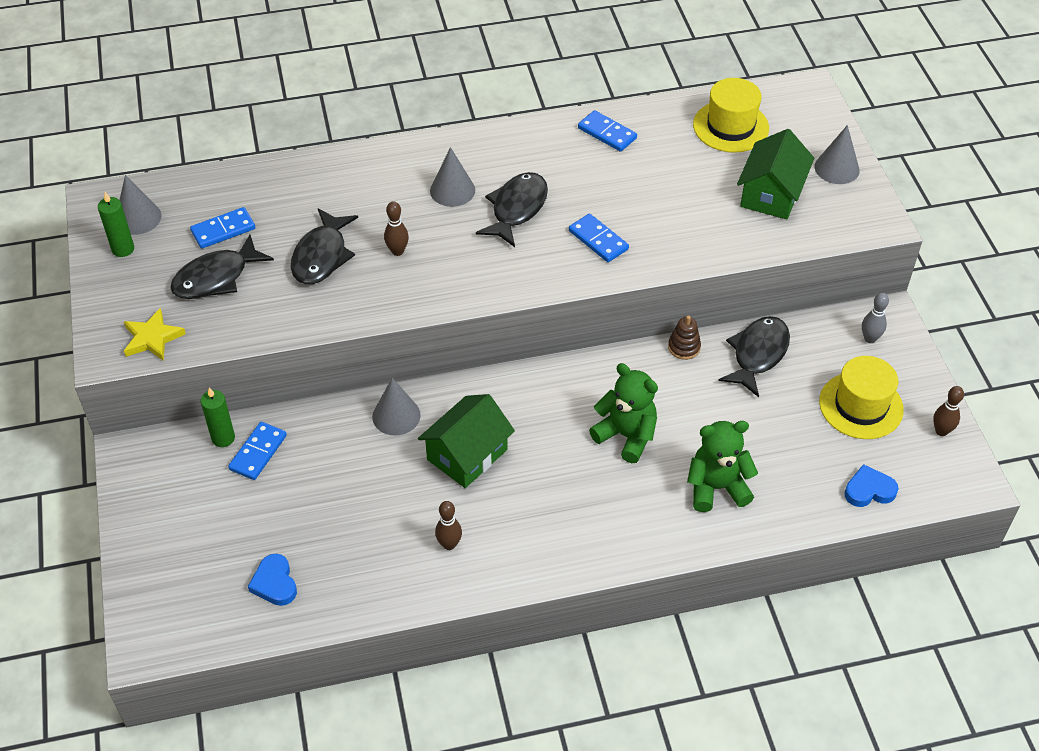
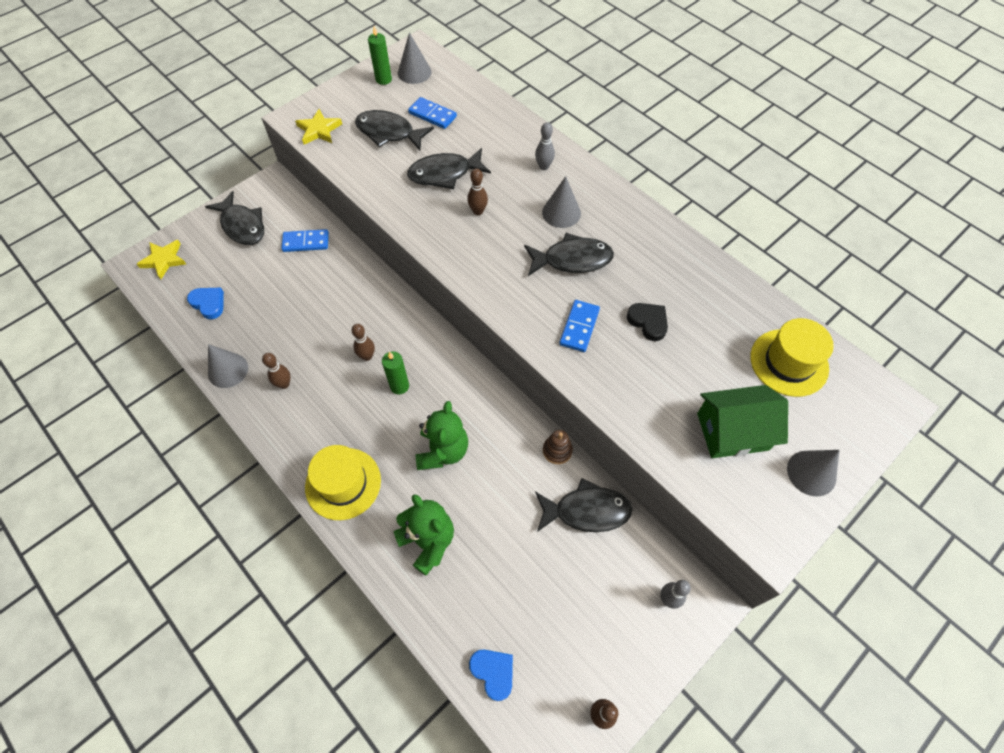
camera: 60 degrees right, 10 degrees up
green candle [201,387,235,447] -> green candle moved to [382,351,409,395]
blue heart [248,554,297,606] -> blue heart turned 90 degrees clockwise [187,288,224,319]
grey cone [372,378,421,436] -> grey cone moved to [208,344,248,388]
green house [418,394,515,488] -> brown bowling pin [352,324,375,361]
blue domino [578,110,637,152] -> none
yellow hat [819,356,904,439] -> yellow hat moved to [305,445,381,520]
none -> yellow star [137,240,186,279]
none -> black fish [205,191,264,245]
none -> grey bowling pin [535,122,555,170]
none -> black heart [627,303,668,341]

